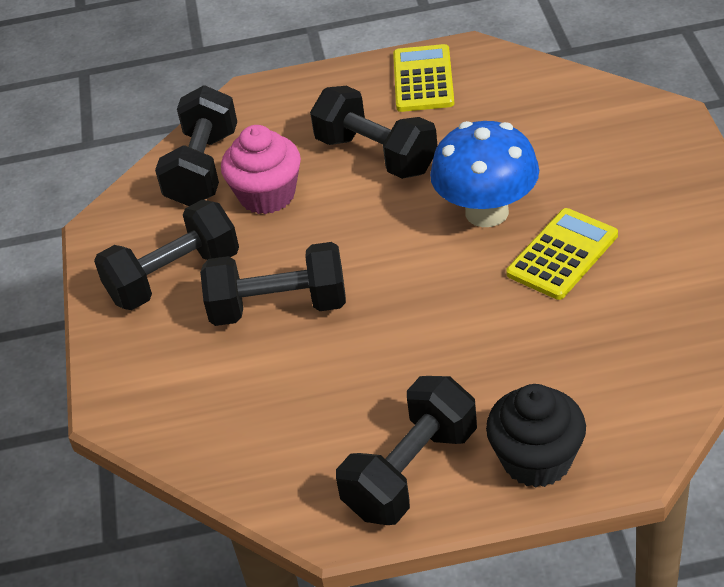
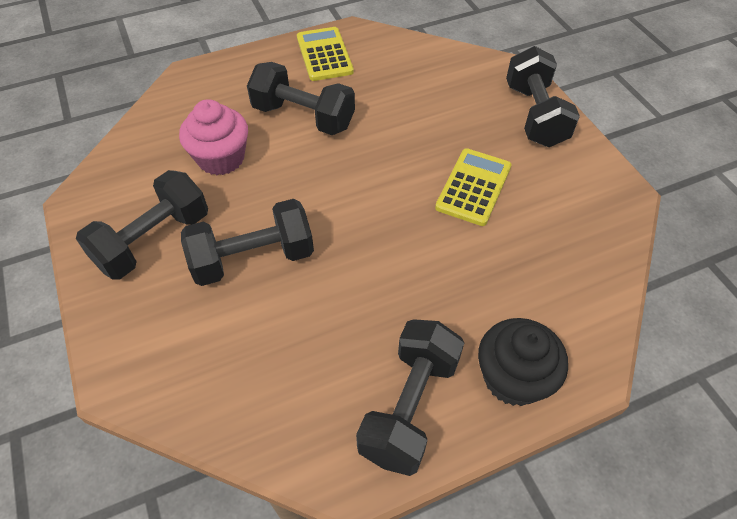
camera: 20 degrees left, 10 degrees up
black dumbbell [155,85,237,206] -> black dumbbell moved to [506,46,580,147]
blue mushroom [430,121,539,227] -> none

